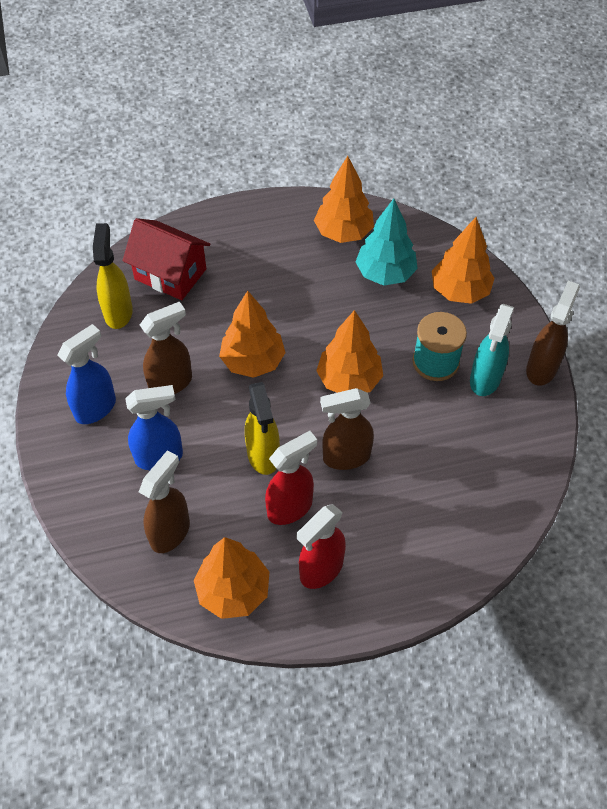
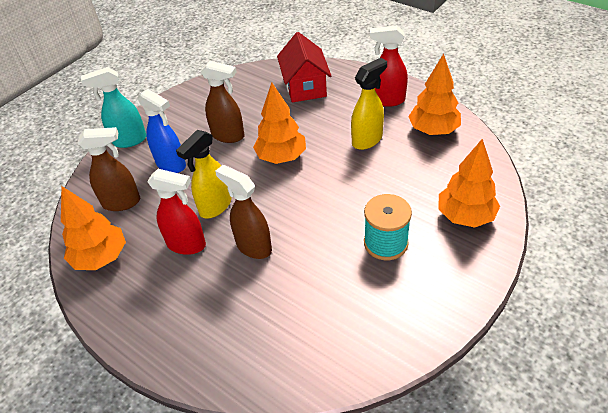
camera: 55 degrees right, 10 degrees down
blue spray bottle [57,324,116,424] -> none
yellow spray bottle [93,223,133,329] -> yellow spray bottle moved to [351,58,387,150]
red spray bottle [297,504,346,589] -> red spray bottle moved to [370,25,408,107]
orange tree [316,310,383,393] -> none
turquoise tree [355,199,418,286] -> none
turquoise spray bottle [470,304,514,396] -> turquoise spray bottle moved to [81,67,146,148]
brown spray bottle [526,281,580,386] -> none

